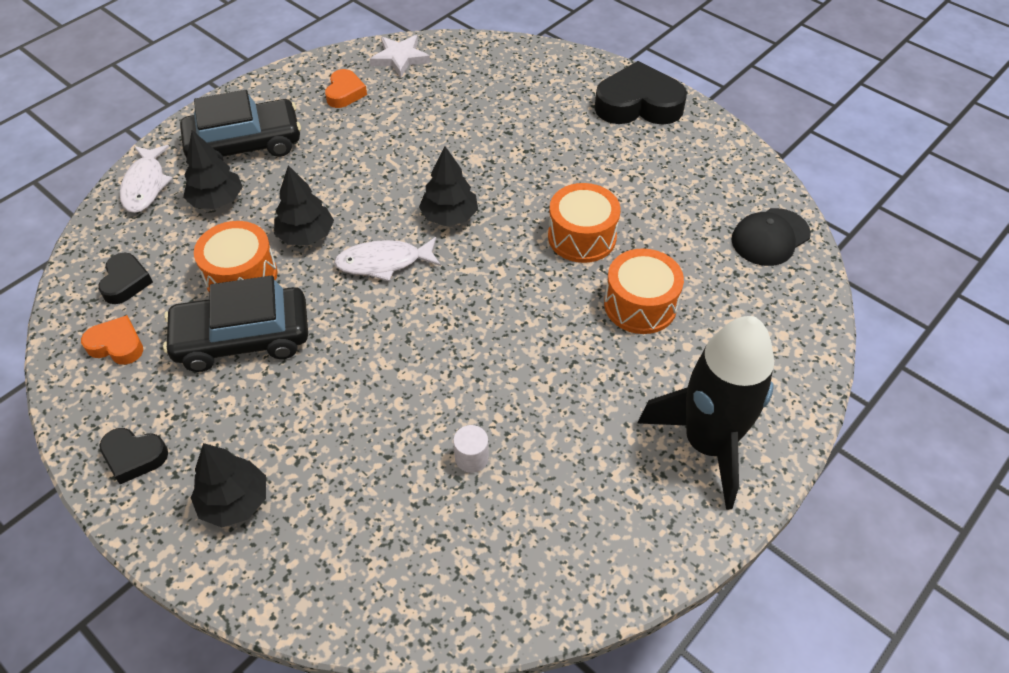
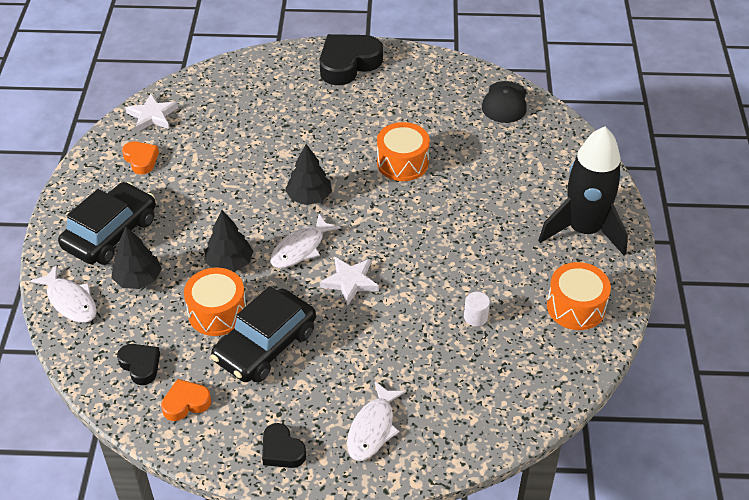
camera: 40 degrees left, 5 degrees down
black heart [99,428,168,484] -> black heart turned 75 degrees clockwise [262,423,306,468]
black tree [191,443,266,528] -> white fish [347,382,406,461]
orange drum [604,249,684,334] -> orange drum moved to [547,262,611,330]
none -> white star [320,257,379,306]

